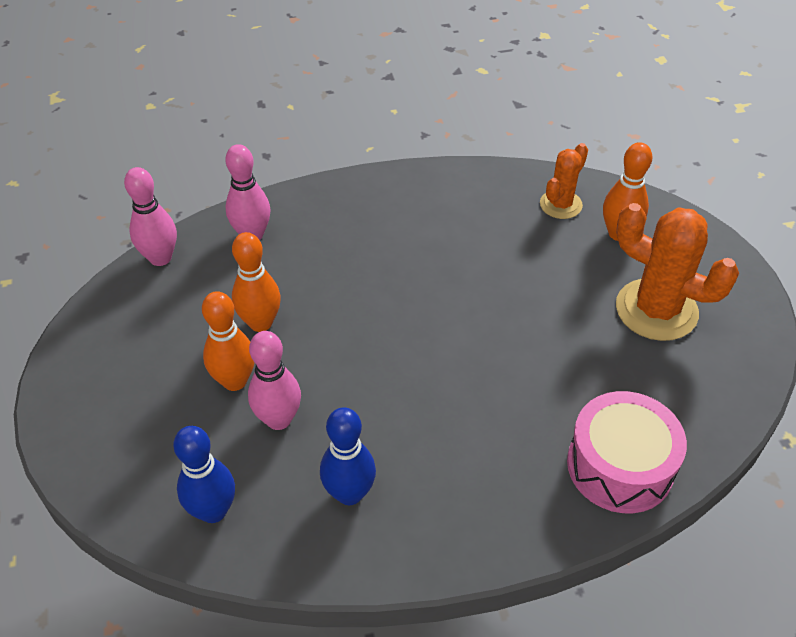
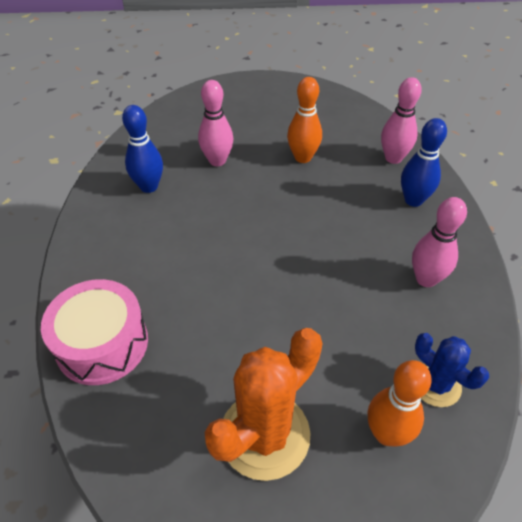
camera: 100 degrees right, 0 degrees up
pink bowling pin [124,167,177,266] -> pink bowling pin moved to [412,197,467,287]
blue bowling pin [173,426,235,523] -> blue bowling pin moved to [401,118,447,207]
orange bowling pin [202,291,255,391] -> none
orange cactus [540,143,588,219] -> blue cactus [415,333,489,407]

